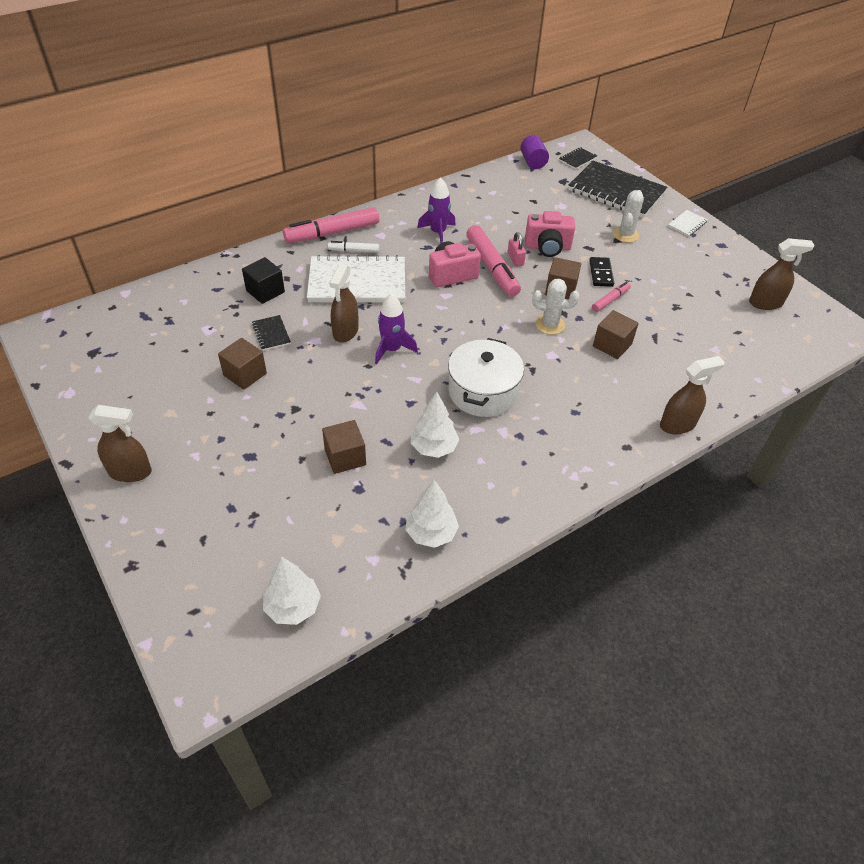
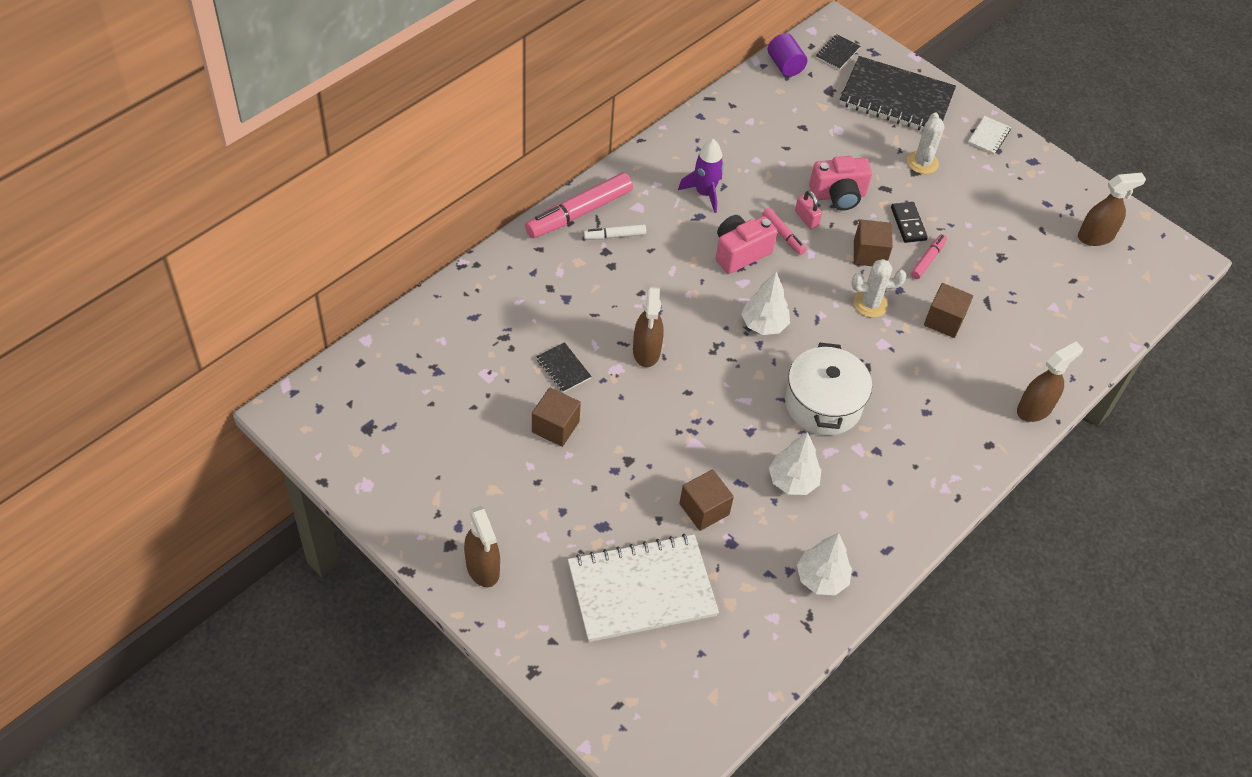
camera: 15 degrees left, 5 degrees up
brown spray bottle [89,405,152,482] -> brown spray bottle turned 75 degrees clockwise [464,506,500,587]
black cube [242,257,285,304] -> none
white tree [263,557,321,625] -> white tree moved to [741,272,790,335]
white notebook [307,255,405,303] -> white notebook moved to [568,534,719,642]
purple rocket [375,293,418,364] -> none
pink marker [466,225,521,297] -> pink marker [762,208,806,255], size x0.51

